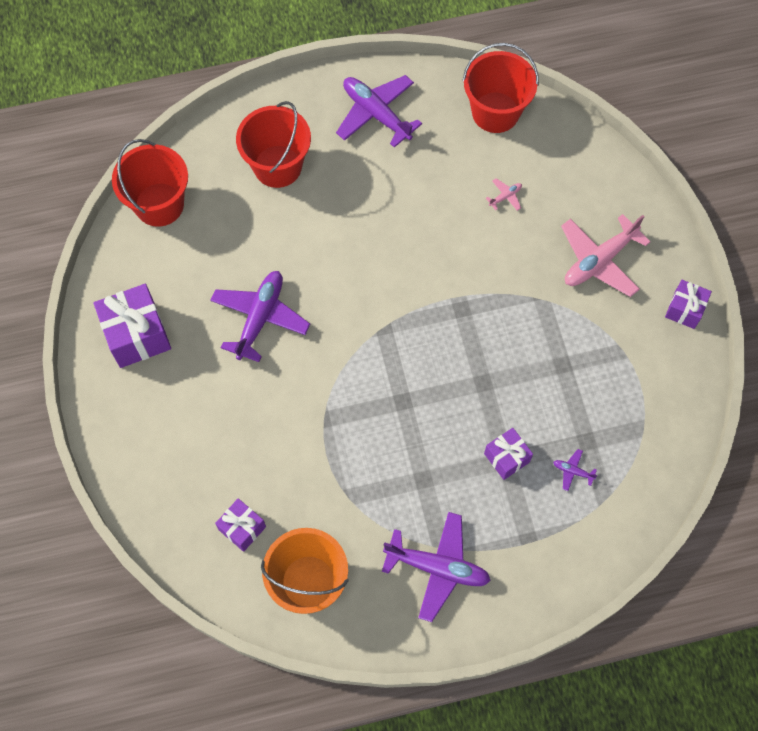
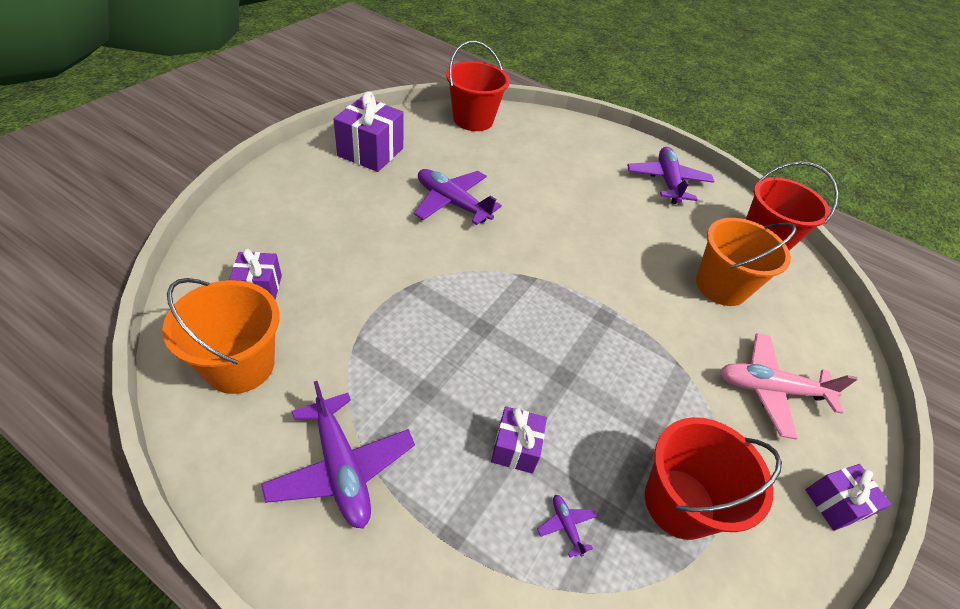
camera: 40 degrees right, 20 degrees down
purple plane [210,271,310,362] -> purple plane turned 120 degrees counterclockwise [414,169,502,225]
red bucket [236,101,311,188] -> red bucket moved to [645,417,782,540]
pink plane [486,178,522,211] -> orange bucket [696,218,797,306]

